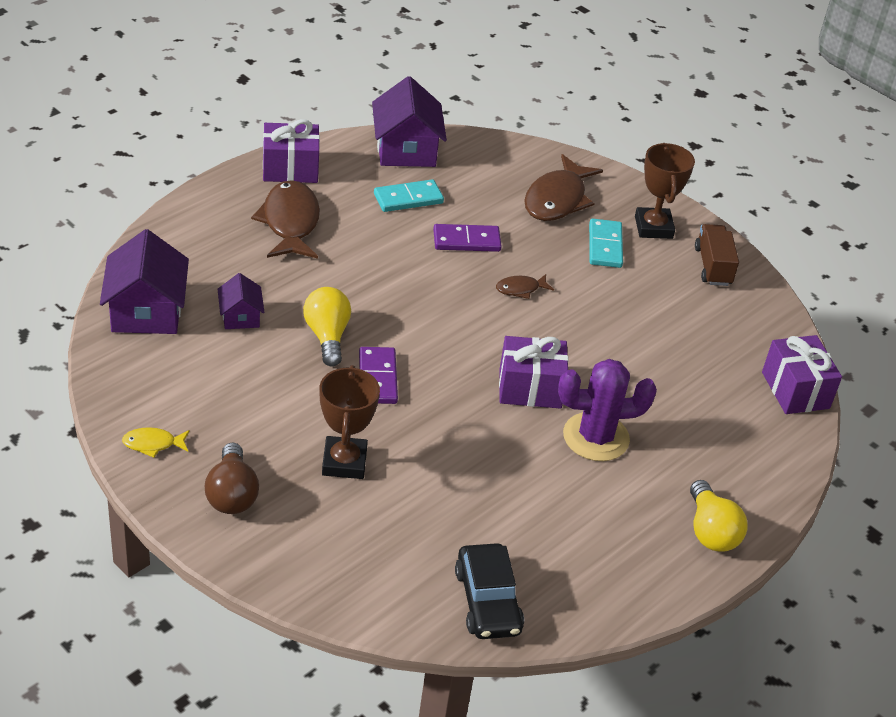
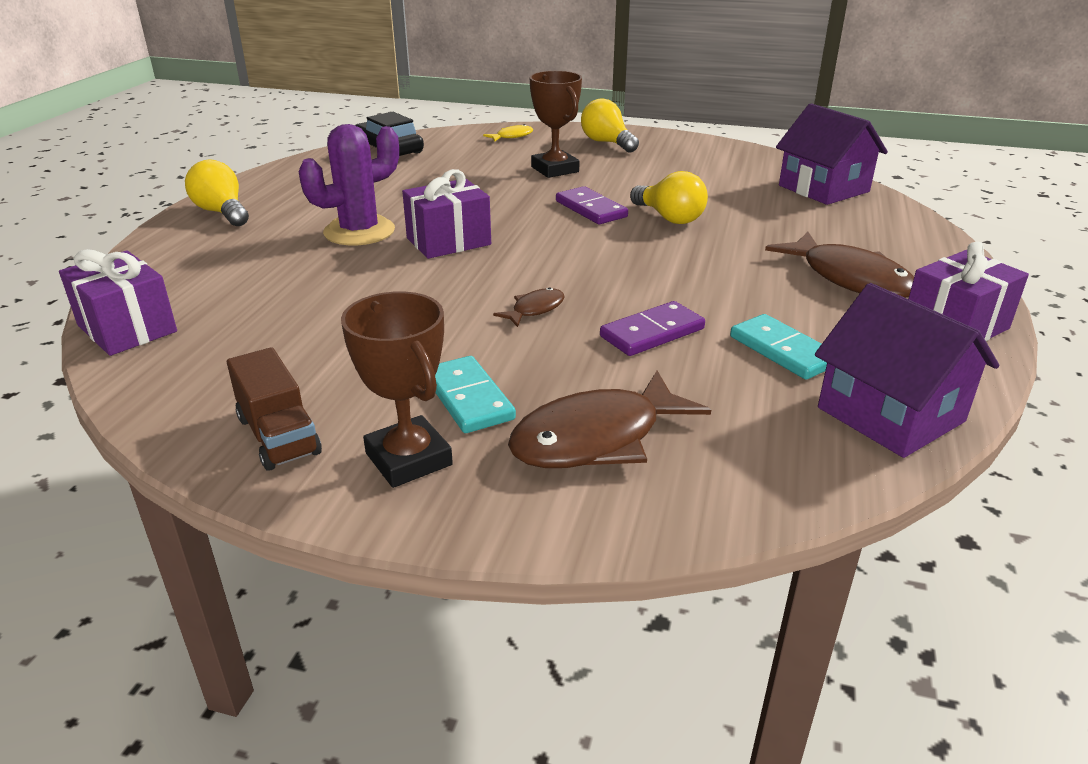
camera: 155 degrees right, 10 degrees down
yellow fish [122,427,190,458] -> yellow fish moved to [483,124,533,142]
brown light bulb [205,442,259,514] -> yellow light bulb [581,98,639,153]
purple house [218,273,265,329] -> none
turquoise domino [374,179,444,212] -> turquoise domino turned 75 degrees counterclockwise [730,314,827,379]
brown fish [524,154,603,221] -> brown fish turned 120 degrees counterclockwise [508,371,711,468]

